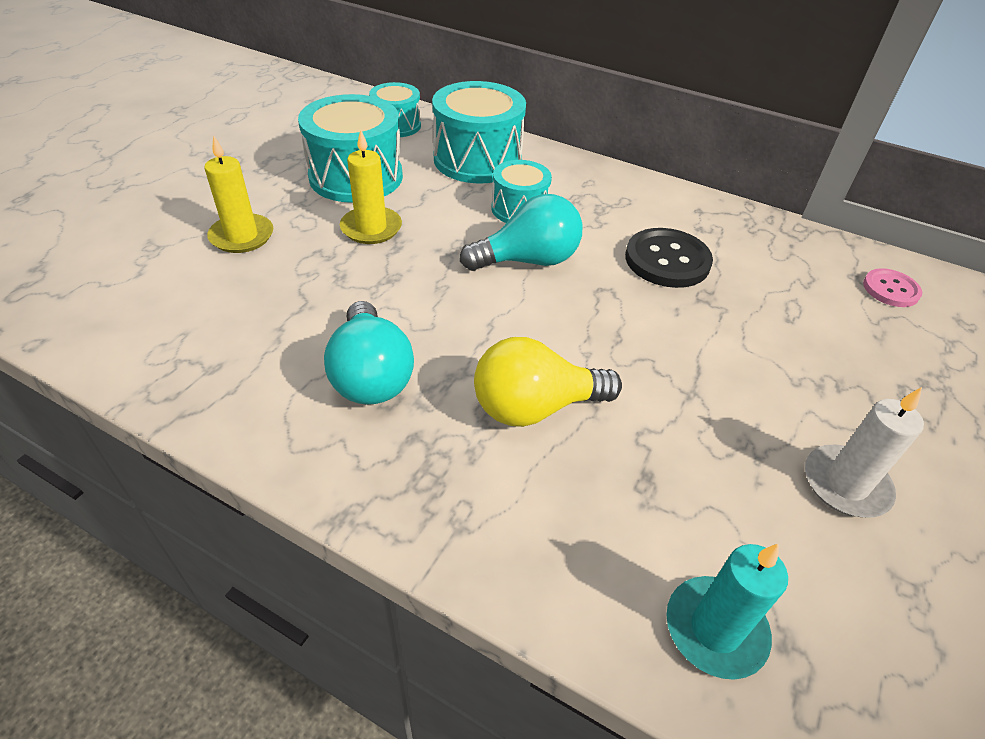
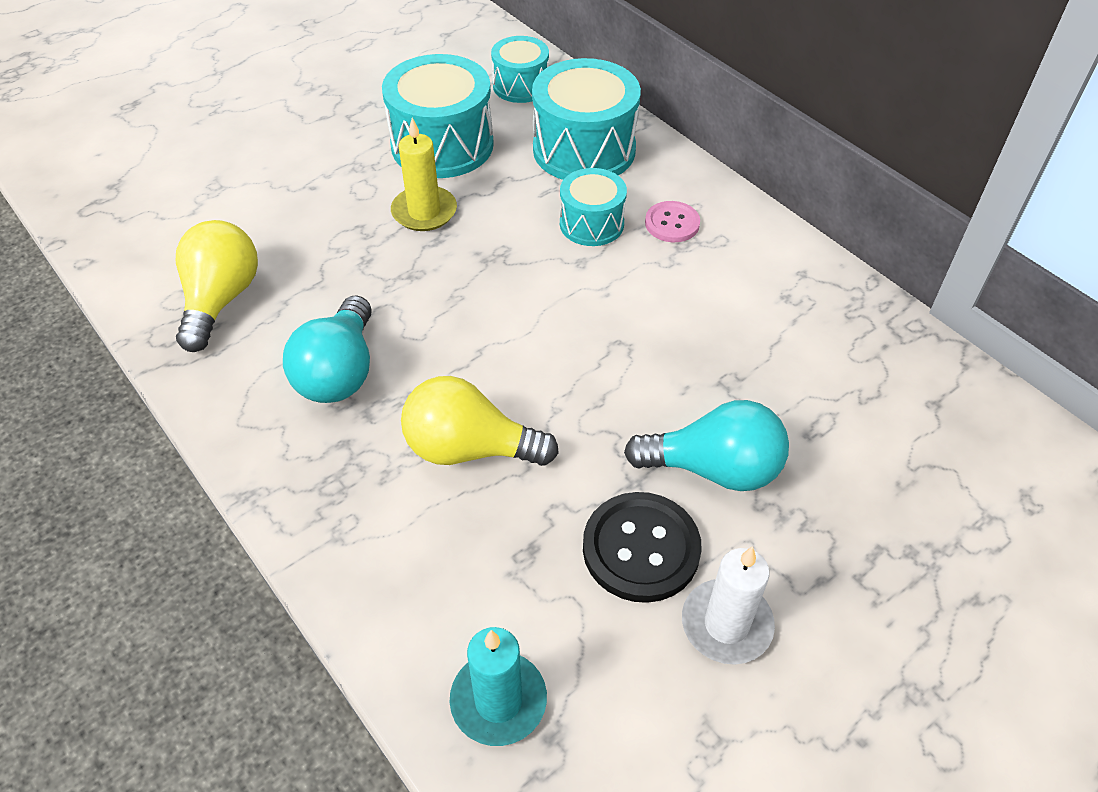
camera: 25 degrees right, 5 degrees up
yellow candle [204,135,273,253] -> none
turquoise light bulb [460,194,583,271] -> turquoise light bulb moved to [624,400,789,491]
black button [625,228,713,288] -> black button moved to [583,492,702,603]
pink button [863,268,922,307] -> pink button moved to [645,201,700,242]
none -> yellow light bulb [176,220,258,352]

